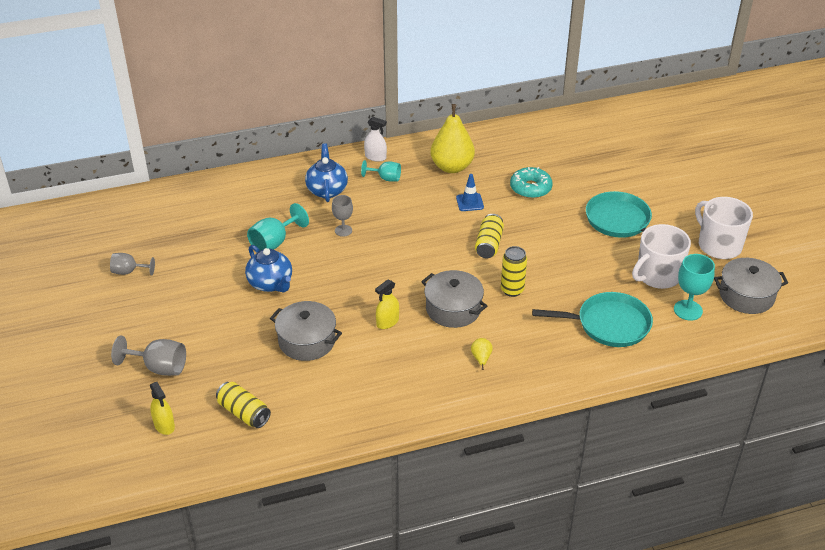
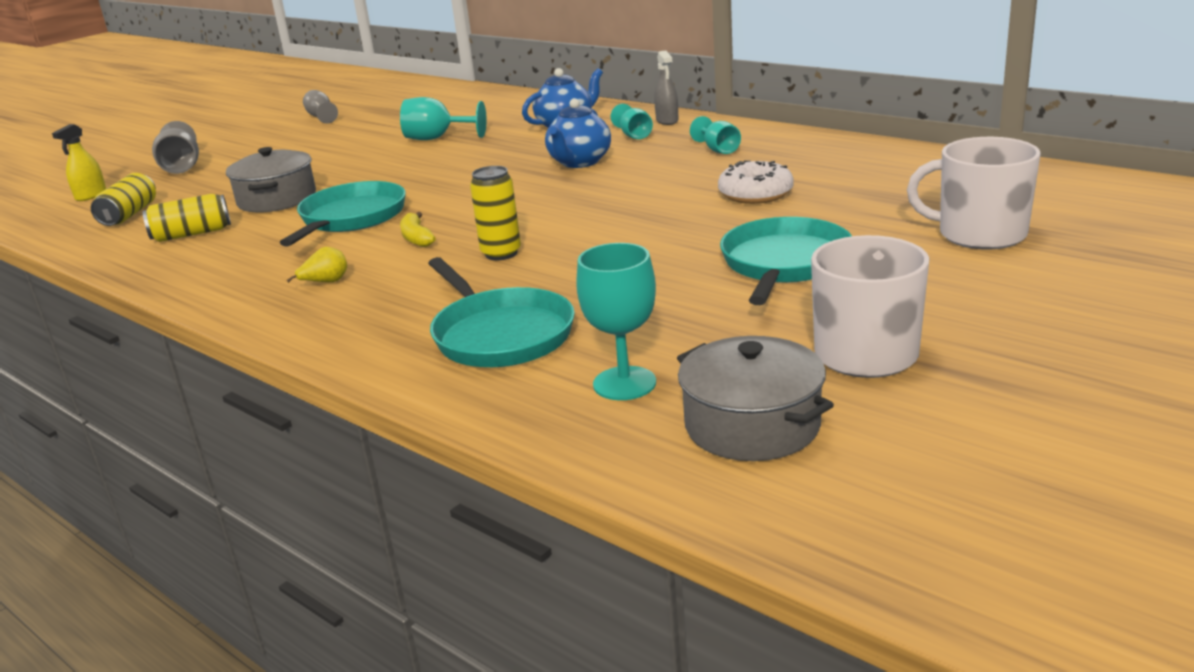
camera: 60 degrees right, 15 degrees down
blue teapot [245,245,292,292] -> blue teapot moved to [545,98,611,168]
grey goblet [332,195,353,237] -> none
white spray bottle [364,117,387,162] -> grey spray bottle [654,50,678,125]
yellow spray bottle [375,280,399,329] -> turquoise pan [280,181,406,246]
grey pot [421,270,487,328] -> yellow banana [400,212,436,247]
yellow pear [430,104,475,173] -> turquoise goblet [690,116,741,154]
blue traffic cone [456,174,484,211] -> none
yellow can [475,214,504,258] -> yellow can moved to [143,194,231,242]
turquoise donut [510,167,553,198] -> white donut [718,160,793,204]
white mug [632,224,691,289] -> white mug moved to [907,137,1041,250]

